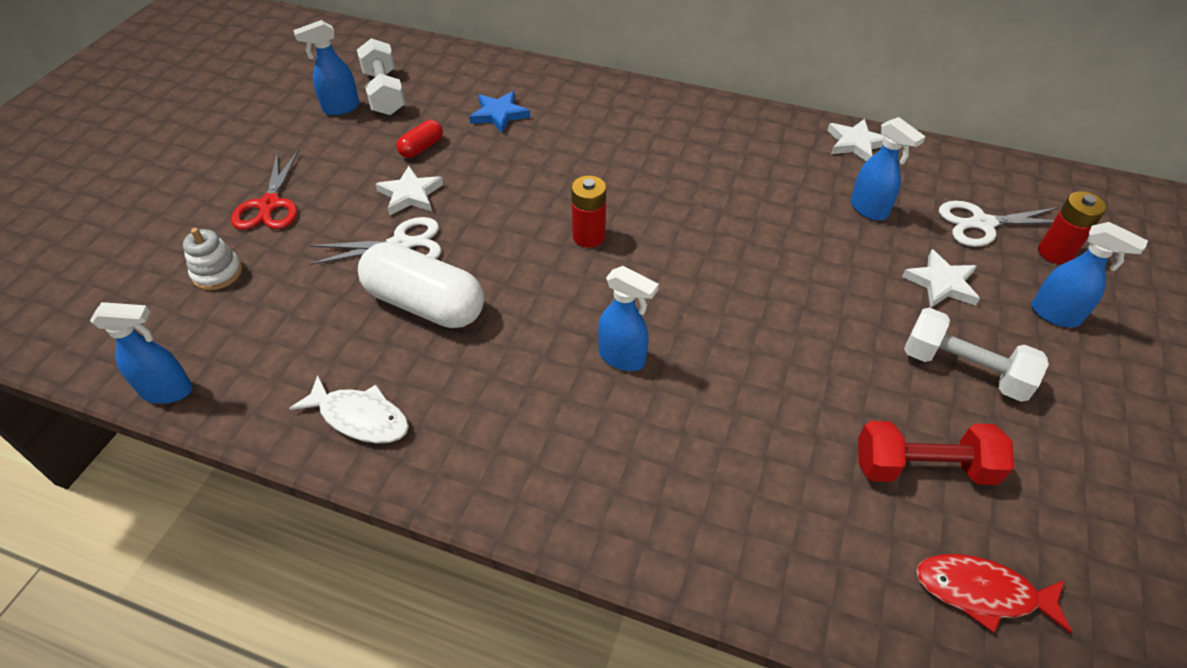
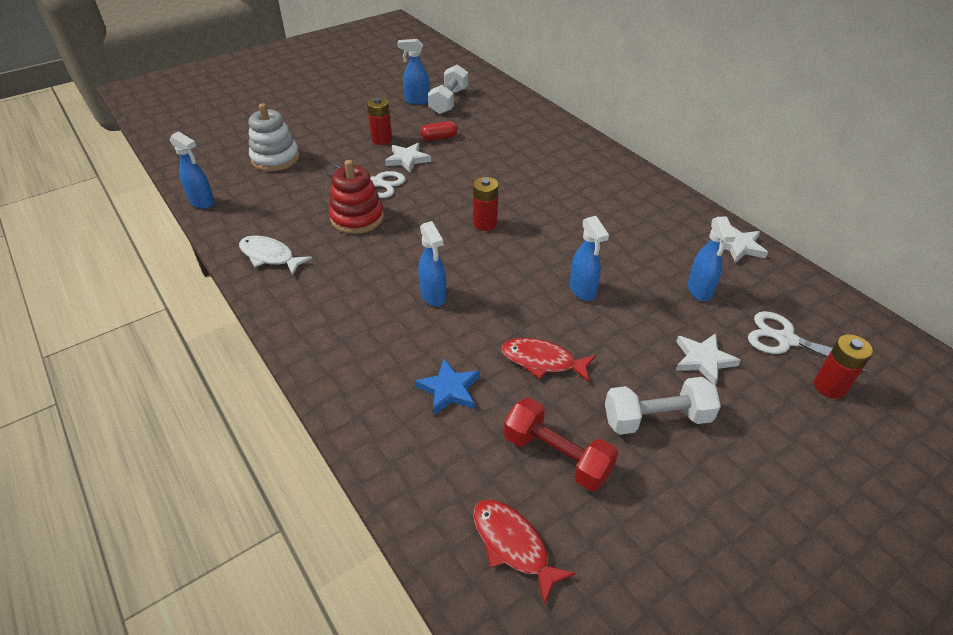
camera: 35 degrees right, 5 degrees down
white stacking toy [183,228,242,290] -> white stacking toy [249,103,300,172], size x1.58
red scissors [231,149,299,230] -> none
white fish [289,375,409,444] -> white fish turned 150 degrees clockwise [239,236,312,275]
white capsule [358,242,484,328] -> red stacking toy [329,160,384,234]
blue star [469,91,530,134] -> blue star moved to [415,359,480,416]
white dumbbell [904,308,1049,402] -> white dumbbell turned 75 degrees counterclockwise [605,377,721,435]
blue spray bottle [1031,222,1148,327] -> blue spray bottle moved to [570,216,609,301]
none -> red battery [367,97,392,145]
none -> red fish [502,338,596,382]

